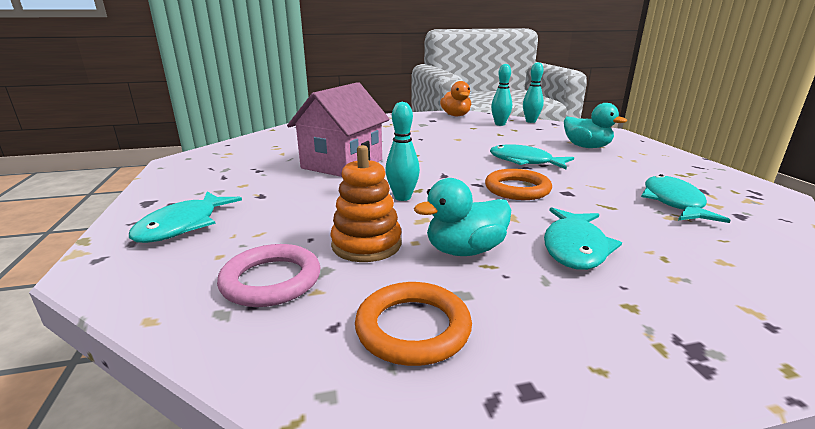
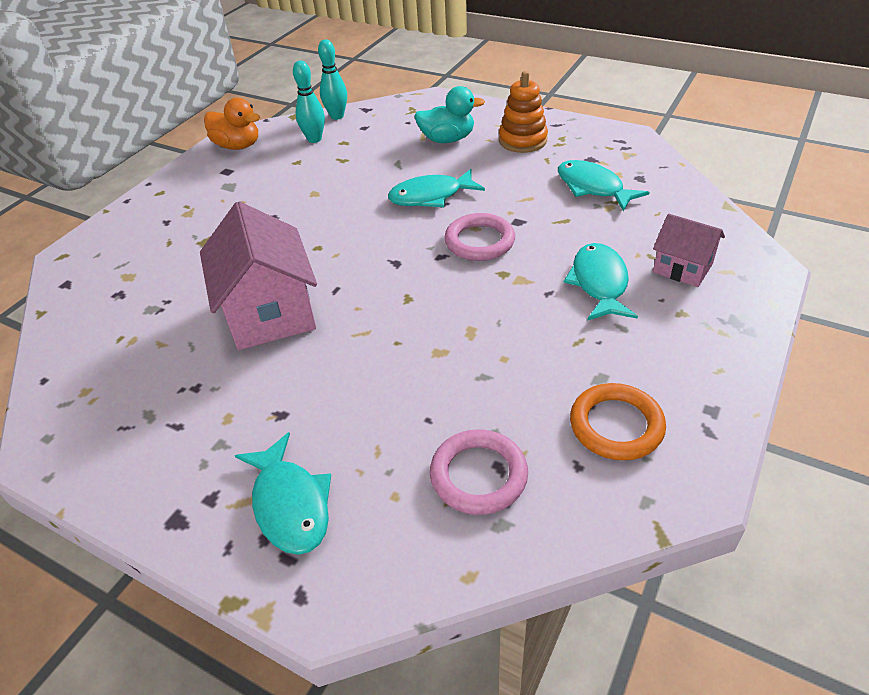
camera: 45 degrees left, 20 degrees up
orange stacking toy [330,145,402,262] -> orange stacking toy moved to [499,71,548,153]
turquoise bowling pin [385,102,420,201] -> none
turquoise duck [414,178,511,256] -> none
orange ring [485,169,552,200] -> pink ring [444,213,515,261]
turquoise fish [544,207,622,270] -> turquoise fish turned 150 degrees counterclockwise [564,243,638,321]
none -> pink house [653,214,725,287]

